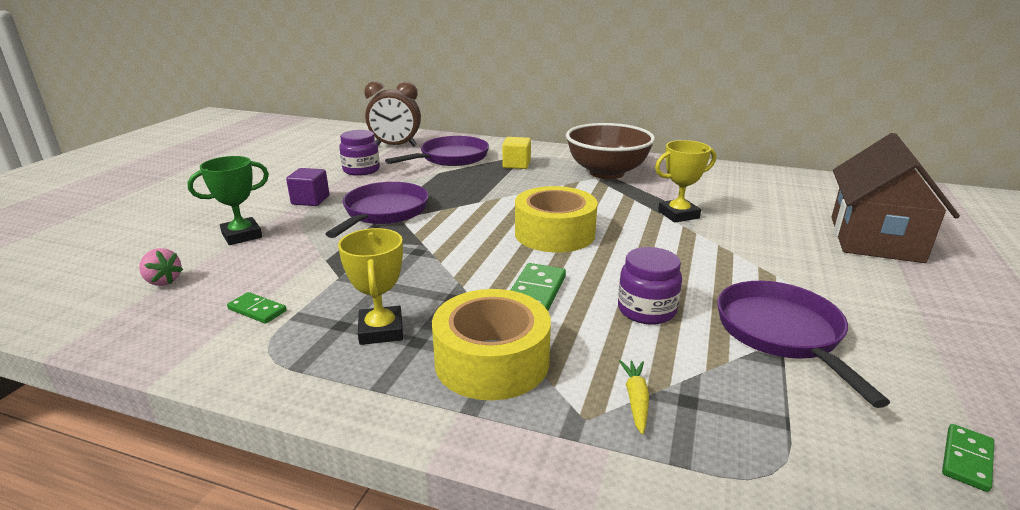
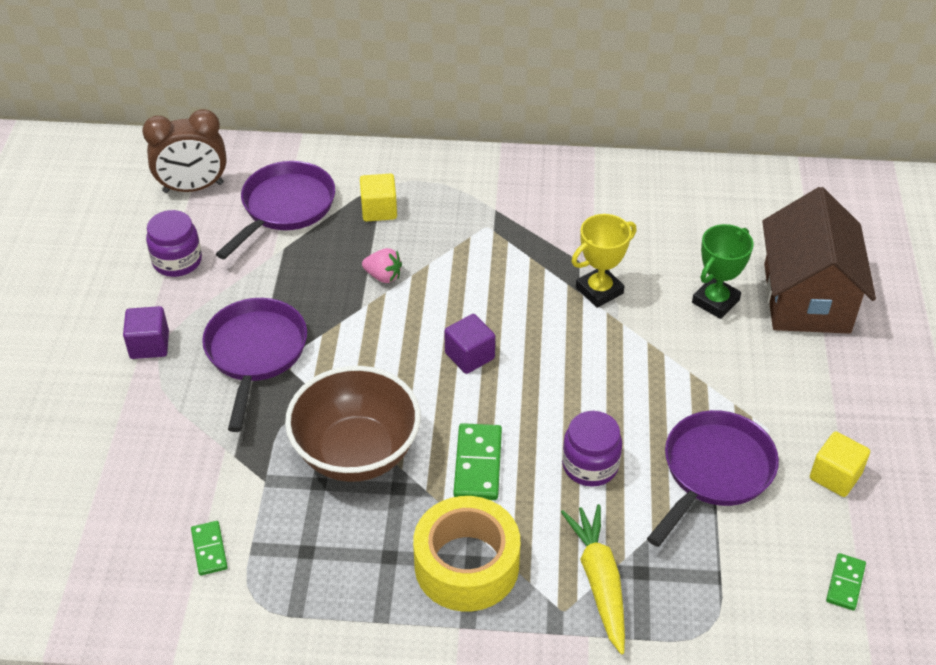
camera: 15 degrees left, 20 degrees up
pink strawberry [139,248,183,286] -> pink strawberry moved to [362,248,402,283]
green trophy [187,156,269,245] -> green trophy moved to [692,224,754,319]
green domino [227,292,287,324] -> green domino turned 60 degrees clockwise [191,521,227,575]
yellow trophy [338,228,403,345] -> none
yellow tape [515,186,598,252] -> purple cube [444,314,495,374]
brown bowl [566,123,655,179] -> brown bowl moved to [285,366,421,482]
yellow carrot [619,360,649,435] -> yellow carrot [561,504,625,655], size x1.87
purple pan [717,281,890,408] -> purple pan turned 60 degrees clockwise [647,410,779,547]
none -> yellow cube [810,431,870,497]

